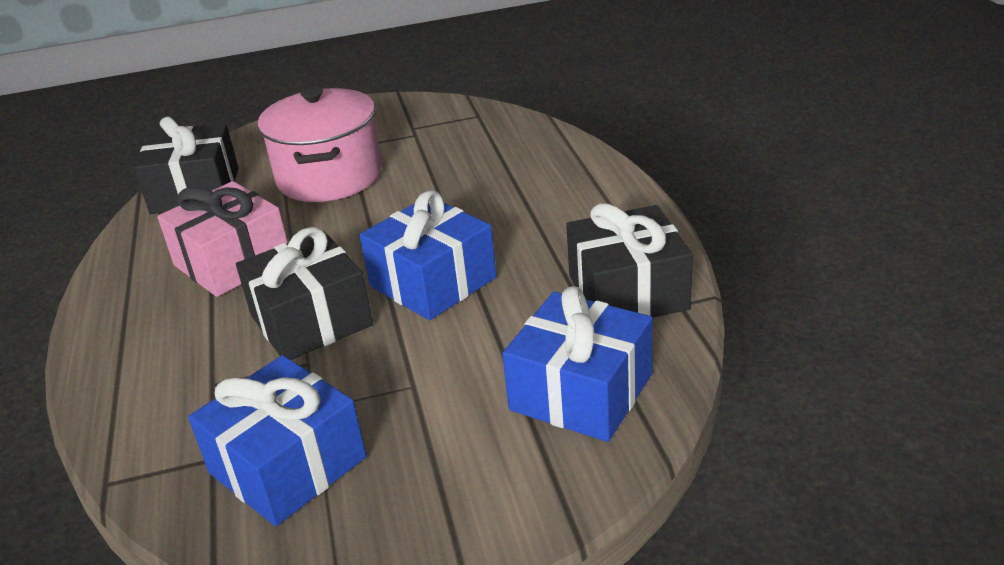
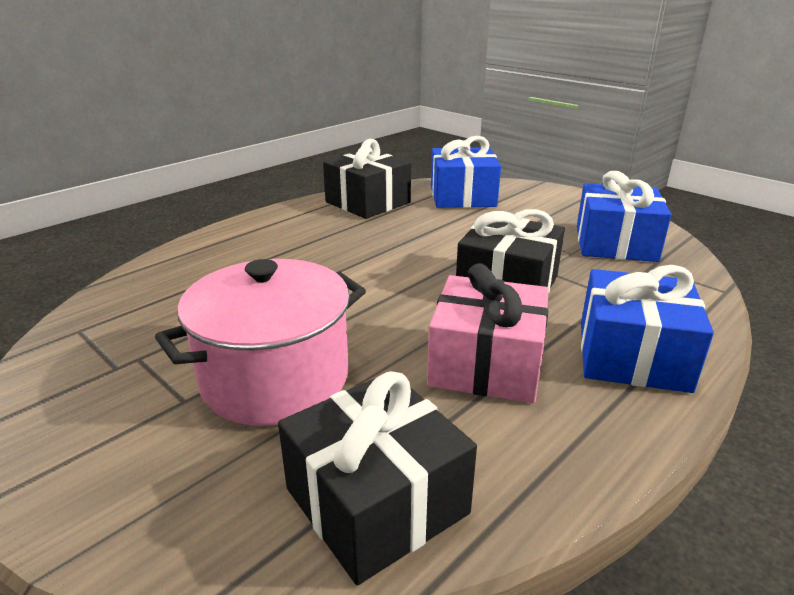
camera: 125 degrees left, 5 degrees down
blue gift [359,190,497,320] -> blue gift moved to [581,265,714,393]

